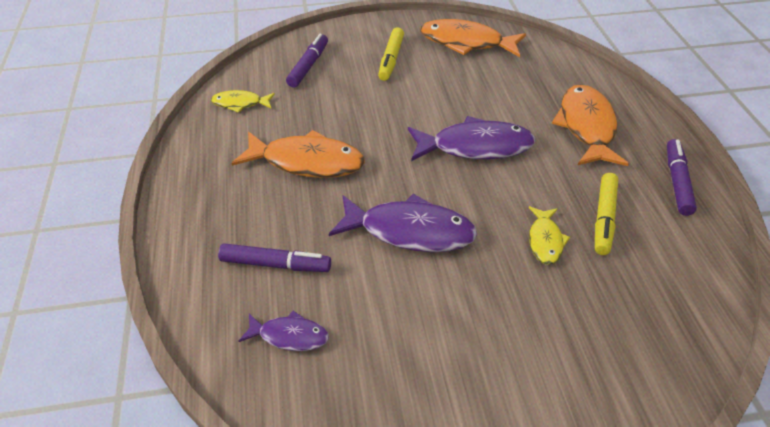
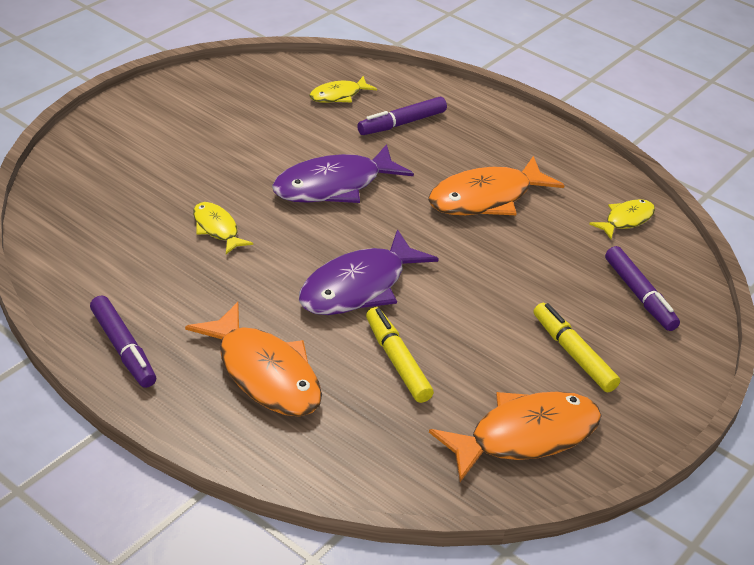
camera: 135 degrees right, 5 degrees down
purple fish [239,311,329,351] -> yellow fish [309,76,377,103]
yellow marker [595,173,618,255] -> yellow marker moved to [366,307,434,403]

